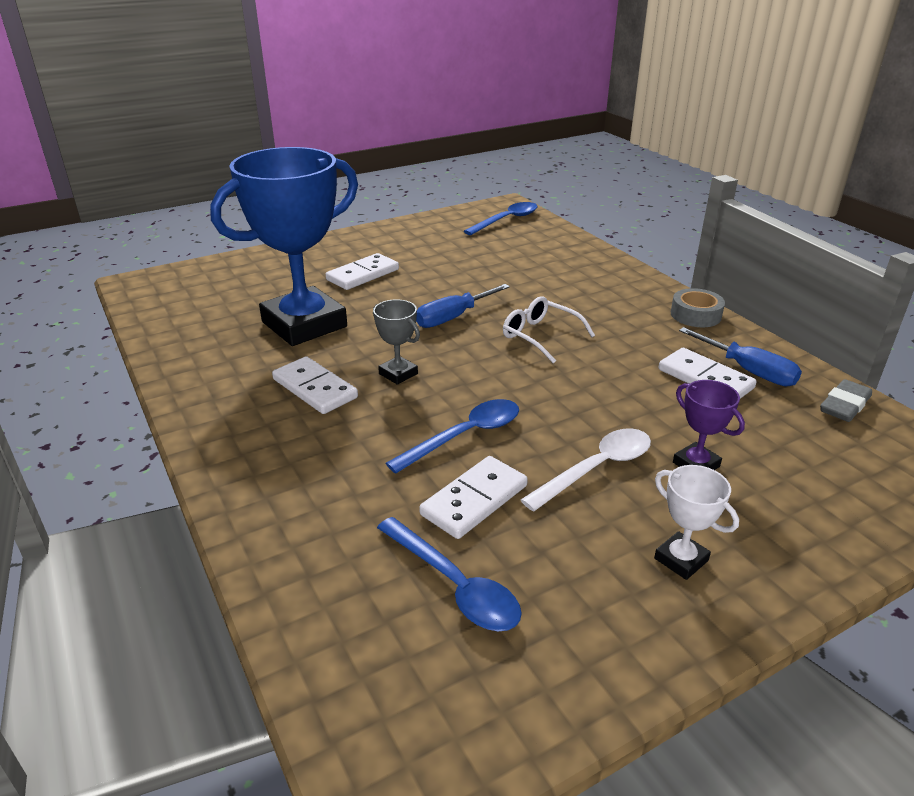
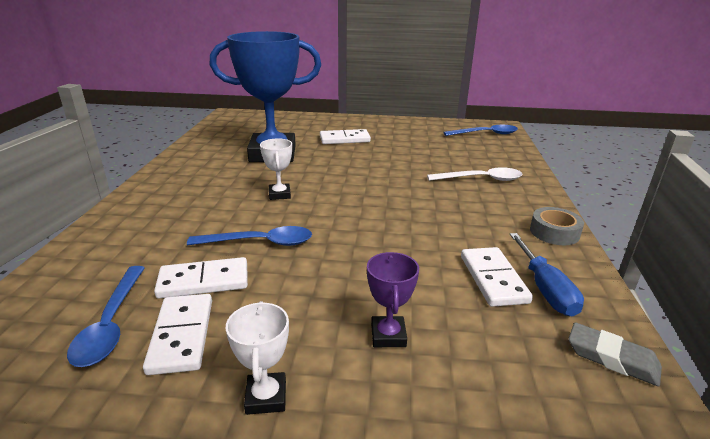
camera: 35 degrees right, 5 degrees down
white domino [272,356,358,414] -> white domino moved to [143,294,212,375]
grey trophy [373,299,420,385] -> white trophy [260,138,292,200]
blue screwdriver [416,284,510,328] -> none
white glasses [503,296,595,363] -> none
white spoon [521,428,651,511] -> white spoon moved to [427,167,523,181]
grey eraser [820,379,872,422] -> grey eraser turned 45 degrees clockwise [568,322,662,386]

